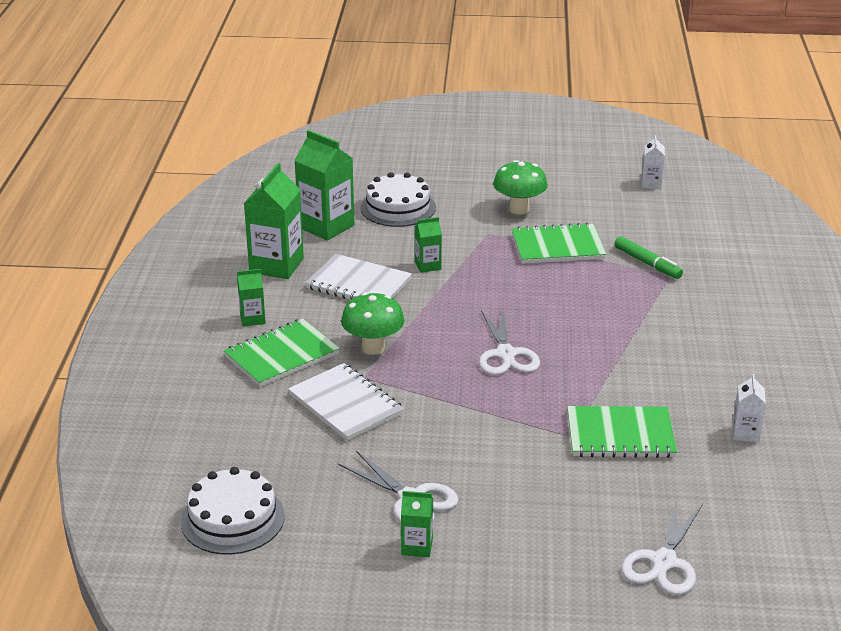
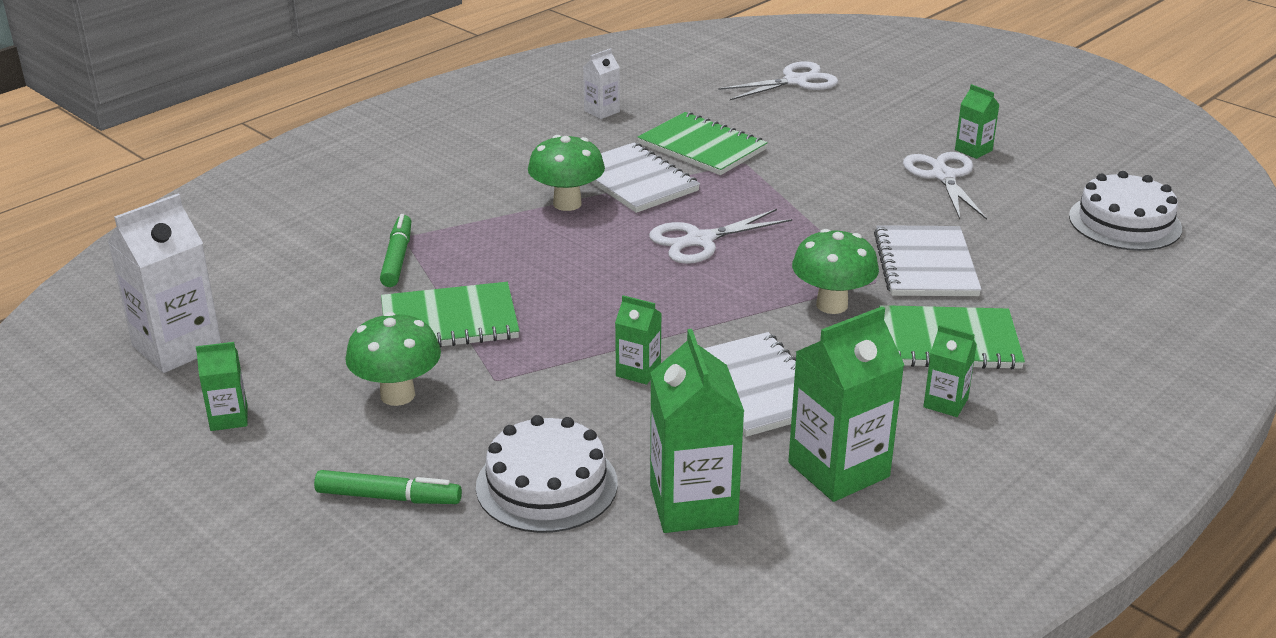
camera: 140 degrees left, 0 degrees up
white scissors [479,309,540,375] -> white scissors turned 150 degrees counterclockwise [649,209,792,264]
green notebook [512,223,606,264] -> green notebook turned 45 degrees counterclockwise [381,282,519,347]
white carton [641,135,665,189] -> white carton [108,194,221,373], size x1.94
none -> green carton [196,342,248,431]
none -> green marker [314,470,462,504]
none -> green mushroom [528,135,605,211]
none -> white notebook [591,143,700,213]

